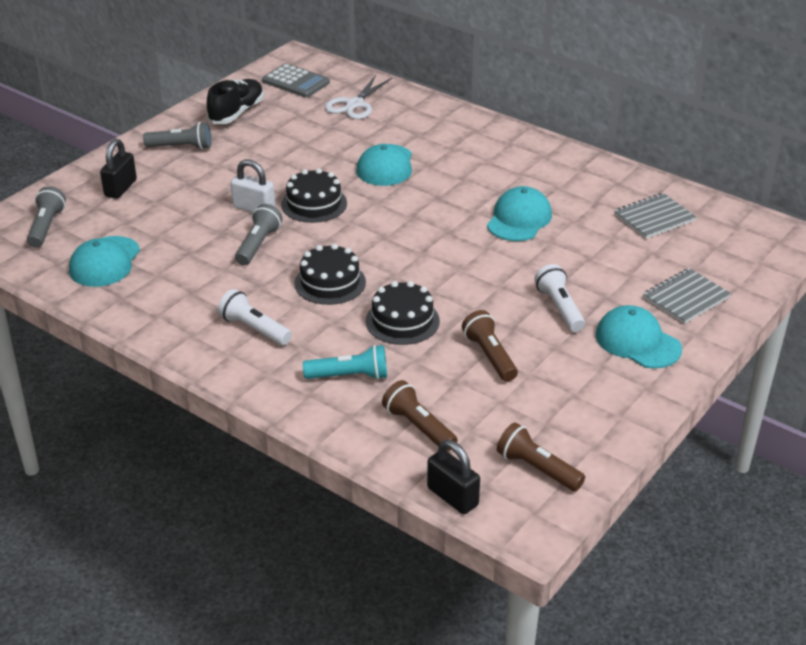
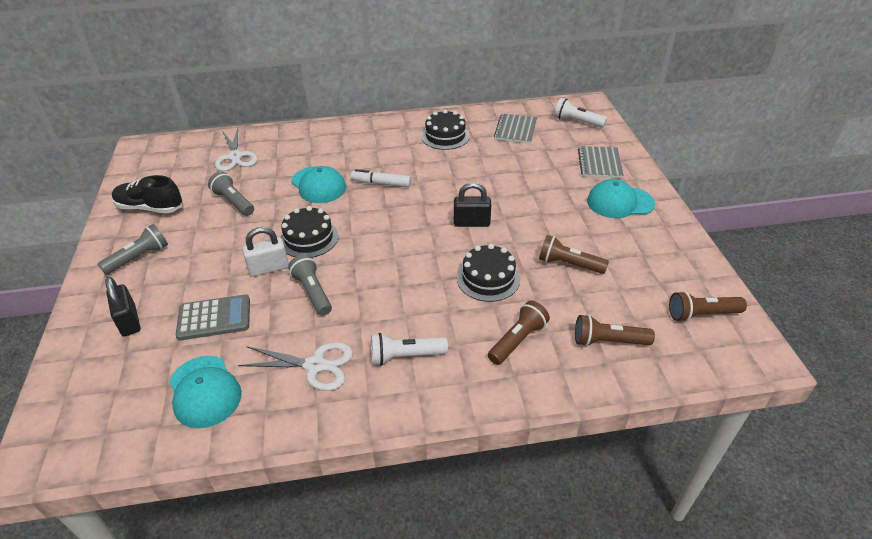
camera: 45 degrees left, 5 degrees up
grey flashlight [27,186,66,248] -> grey flashlight moved to [208,172,254,216]
black shoe [207,79,264,124] -> black shoe turned 60 degrees counterclockwise [112,175,183,213]
grey calculator [262,64,330,98] -> grey calculator moved to [176,294,250,340]
black cake [294,244,366,305] -> black cake moved to [421,110,470,150]
turquoise flashlight [303,345,387,380] -> brown flashlight [488,301,550,365]
black padlock [427,440,480,514] -> black padlock moved to [454,182,491,227]
turquoise cap [487,186,552,241] -> none
white flashlight [534,264,585,332] -> white flashlight moved to [554,98,607,128]
none -> white scissors [238,342,353,391]
none -> white marker [351,169,411,187]

